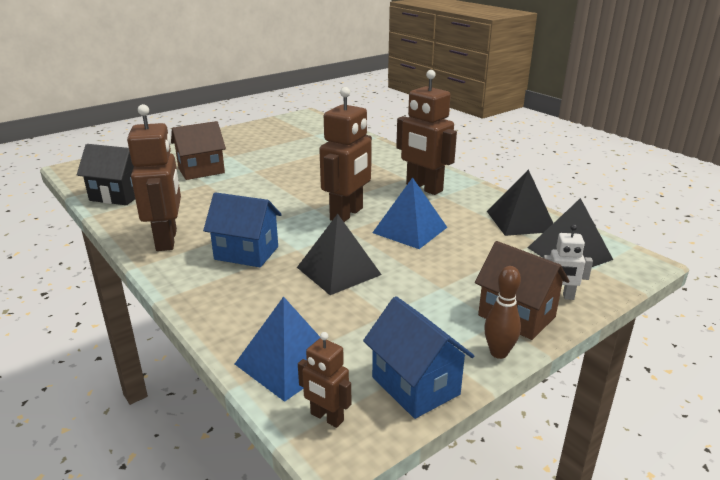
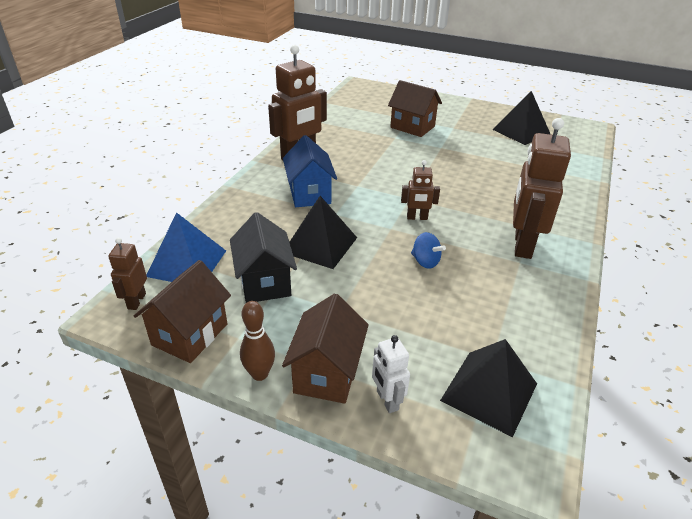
camera: 60 degrees right, 10 degrees up
black house [77,144,135,205] -> black house moved to [230,212,297,303]
brown robot [319,87,372,222] -> brown robot [401,160,440,220], size x0.51
blue house [363,296,474,419] -> brown house [134,260,231,363]
blue pyramid [372,177,447,249] -> blue spinning top [411,232,446,269]
black pyramid [487,169,553,236] -> black pyramid moved to [492,91,550,145]

